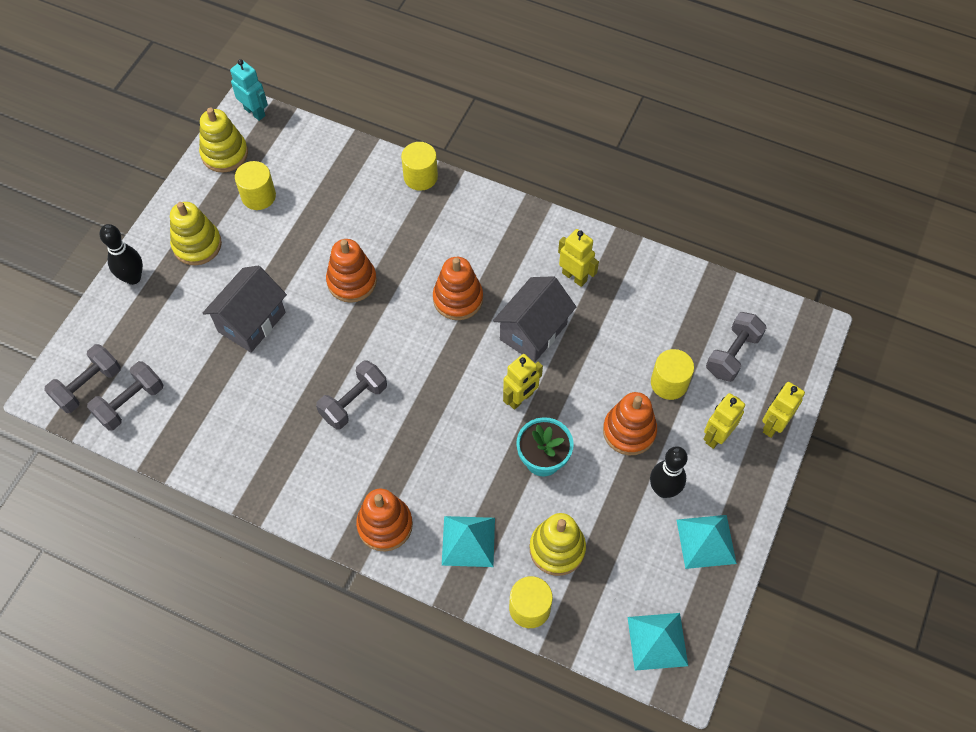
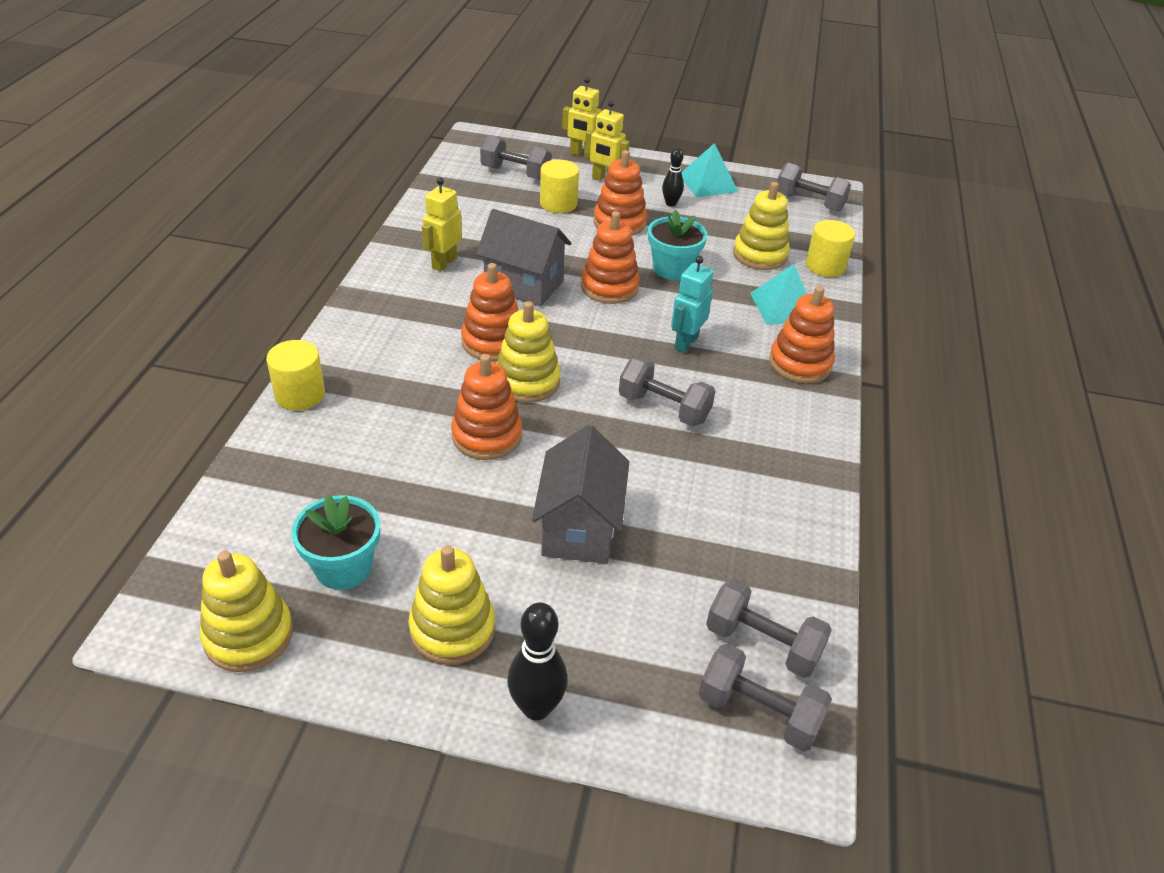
camera: 105 degrees left, 20 degrees down
grey house [203,265,287,353] -> grey house turned 75 degrees clockwise [532,425,629,564]
turquoise robot [230,59,268,121] -> turquoise robot moved to [671,256,713,353]
yellow cylinder [235,161,276,210] -> turquoise flower pot [291,494,380,590]
yellow robot [503,354,543,410] -> orange stacking toy [581,211,640,304]
turquoise pyramid [627,613,688,671] -> grey dumbbell [777,163,851,212]
black bowling pin [650,446,688,498] -> black bowling pin [662,148,684,207], size x0.65
none -> yellow stacking toy [496,301,561,403]

